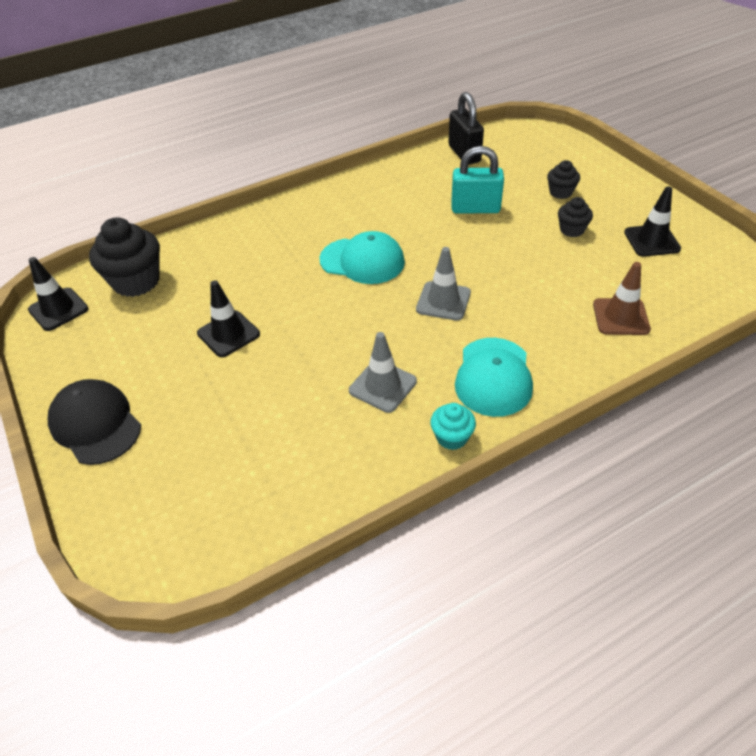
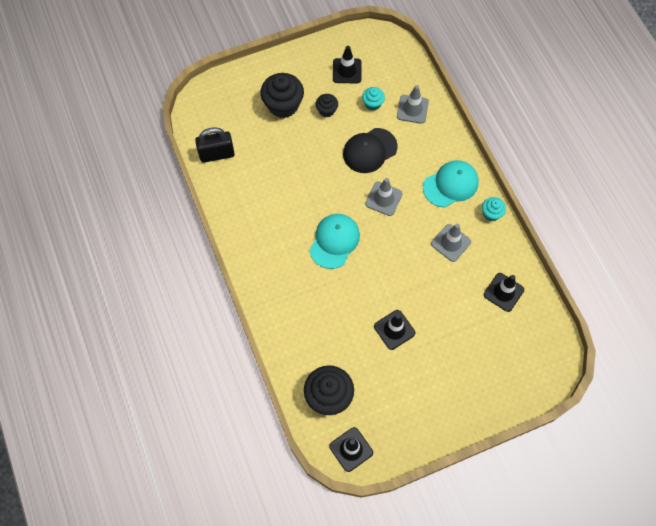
camera: 85 degrees left, 20 degrees up
black cap [48,379,141,465] -> black cap moved to [343,128,398,173]
turquoise padlock [451,146,504,213] -> none
turquoise cap [455,338,533,417] -> turquoise cap turned 45 degrees counterclockwise [423,160,479,208]
black cupcake [547,160,580,199] -> black cupcake [260,73,304,118], size x1.89
brown traffic cone [593,262,651,335] -> grey traffic cone [397,85,429,124]
none -> turquoise cupcake [362,87,385,111]
none -> black traffic cone [484,273,524,312]

